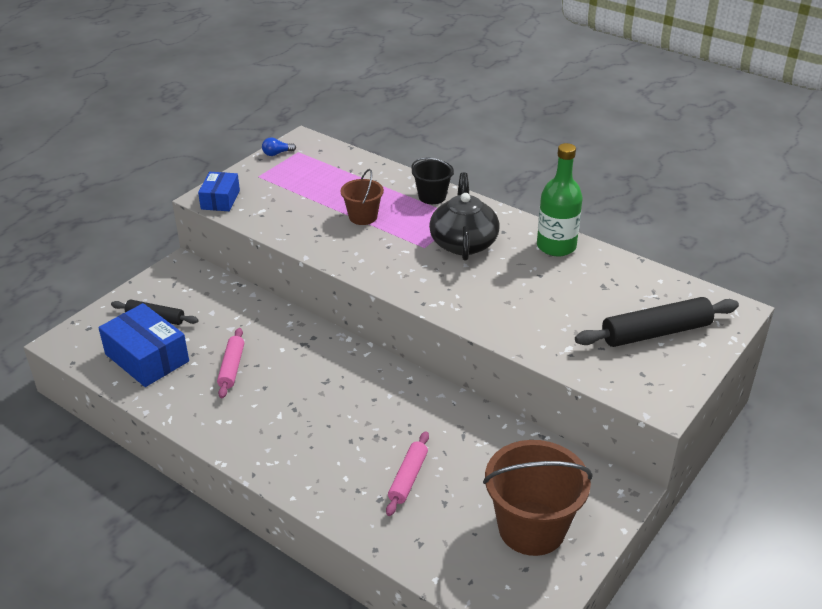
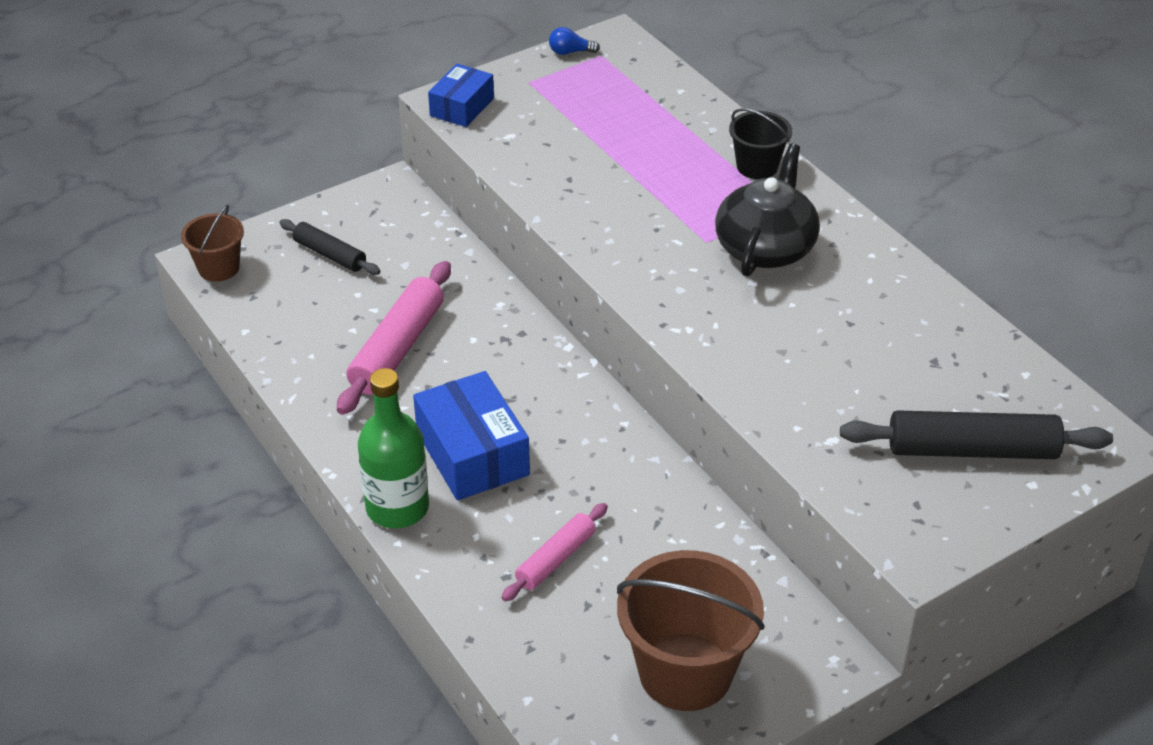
camera: 20 degrees right, 5 degrees up
blue box [98,303,189,387] -> blue box moved to [413,371,530,501]
pink rolling pin [217,328,244,398] -> pink rolling pin [337,261,451,415], size x1.67
brown bucket [340,169,384,225] -> brown bucket moved to [181,204,244,282]
green bottle [537,143,583,256] -> green bottle moved to [358,368,429,528]

